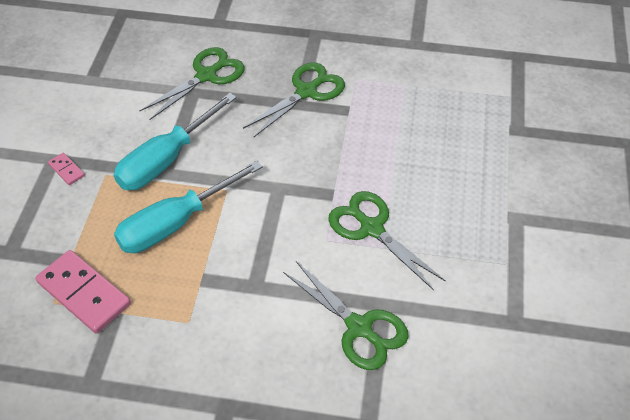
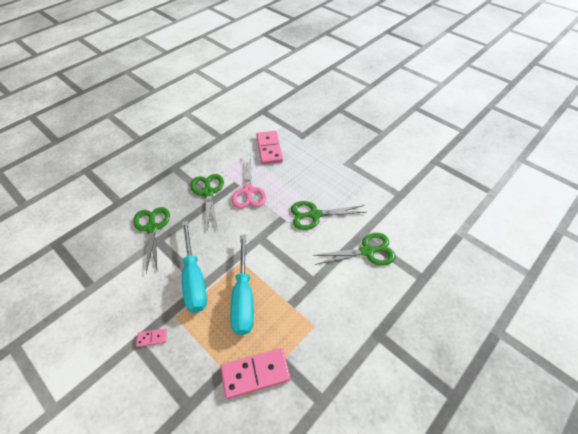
camera: 55 degrees left, 0 degrees up
none -> pink scissors [232,156,266,209]
none -> pink domino [256,131,283,164]

